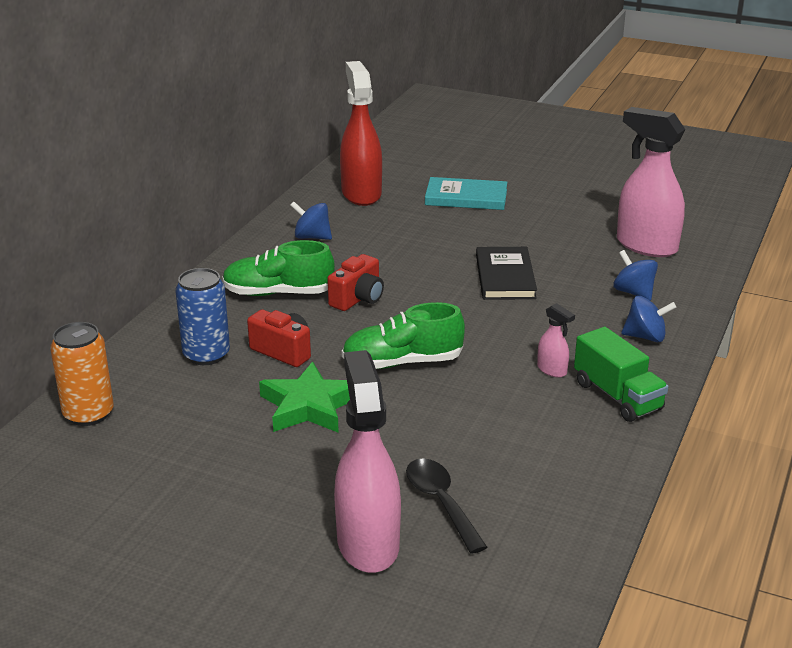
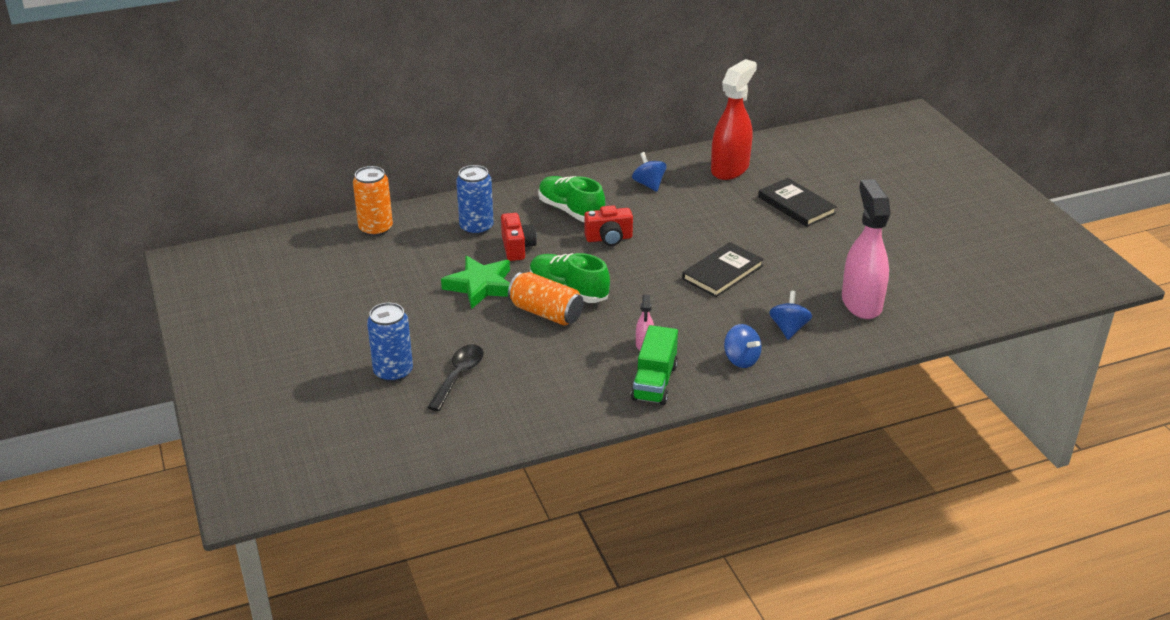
camera: 45 degrees right, 5 degrees up
pink spray bottle [334,350,401,573] -> blue can [367,303,413,382]
turquoise book [425,177,507,210] -> black book [758,178,837,227]
none -> orange can [508,272,583,326]

